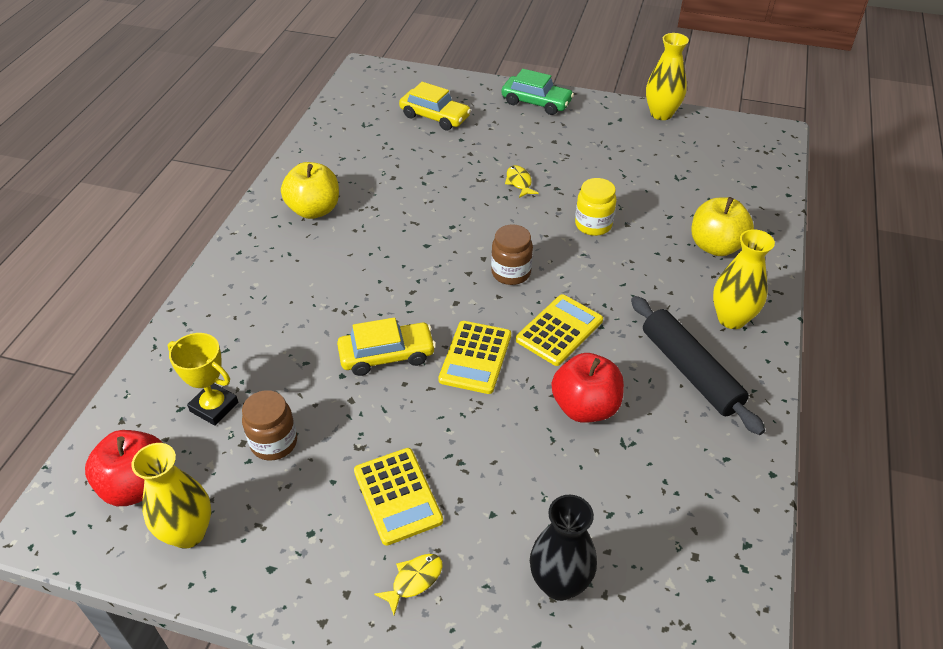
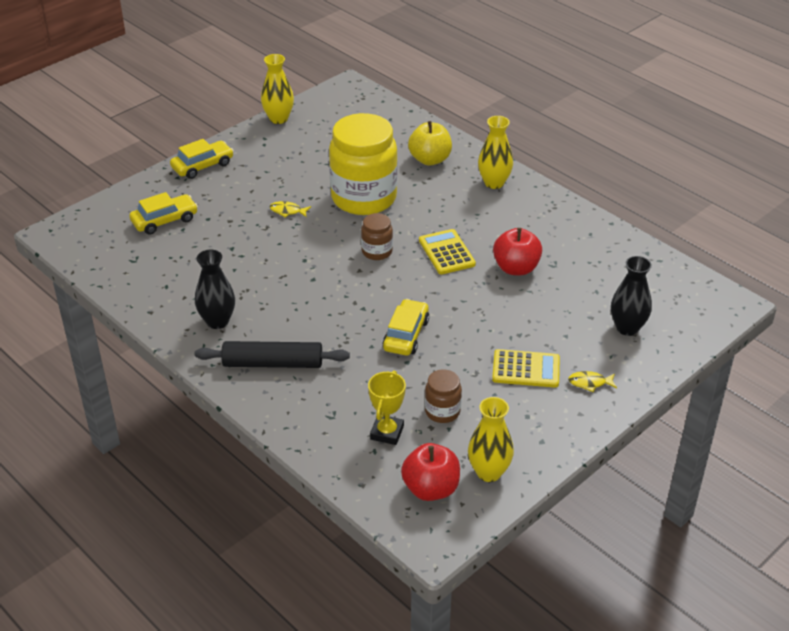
camera: 60 degrees left, 5 degrees down
yellow trophy [168,333,238,426] -> yellow trophy turned 45 degrees counterclockwise [368,370,406,445]
yellow apple [281,162,339,219] -> black vase [195,250,235,329]
yellow fish [374,554,443,615] -> yellow fish turned 75 degrees counterclockwise [568,371,617,392]
yellow calculator [438,321,511,394] -> none
green car [501,69,574,115] -> yellow car [170,139,234,179]
yellow jar [575,178,617,236] -> yellow jar [329,113,398,215], size x2.24
black rolling pin [631,296,765,435] -> black rolling pin moved to [195,341,350,368]

